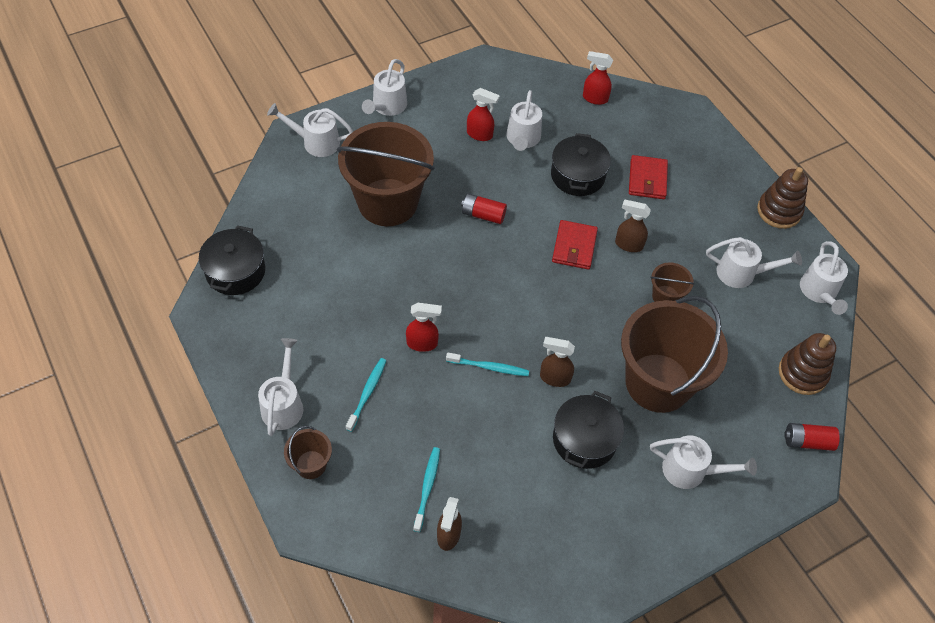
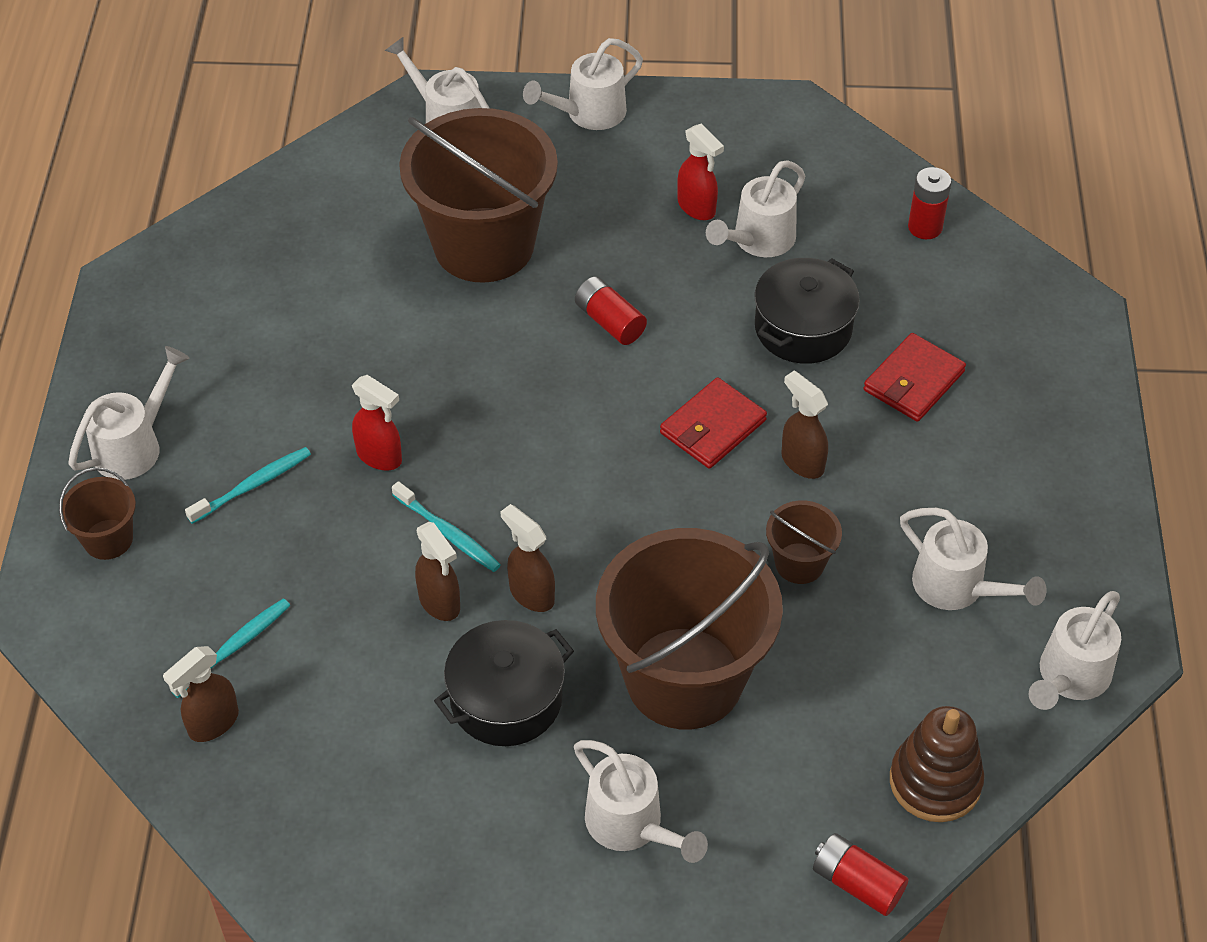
camera: 35 degrees right, 5 degrees down
black pot [199,225,265,295] -> none
red spray bottle [583,51,613,105] -> red battery [908,167,951,239]
brown stacking toy [757,167,808,229] -> none
none -> brown spray bottle [415,522,460,621]

